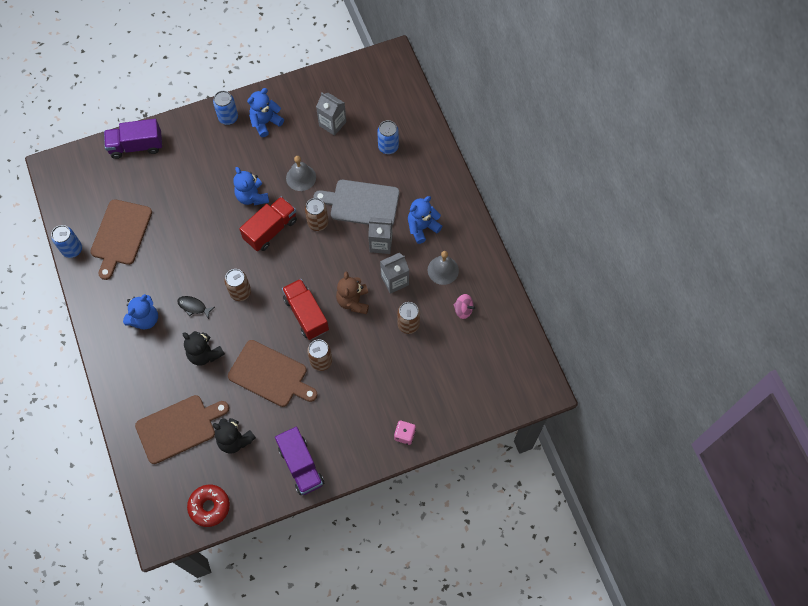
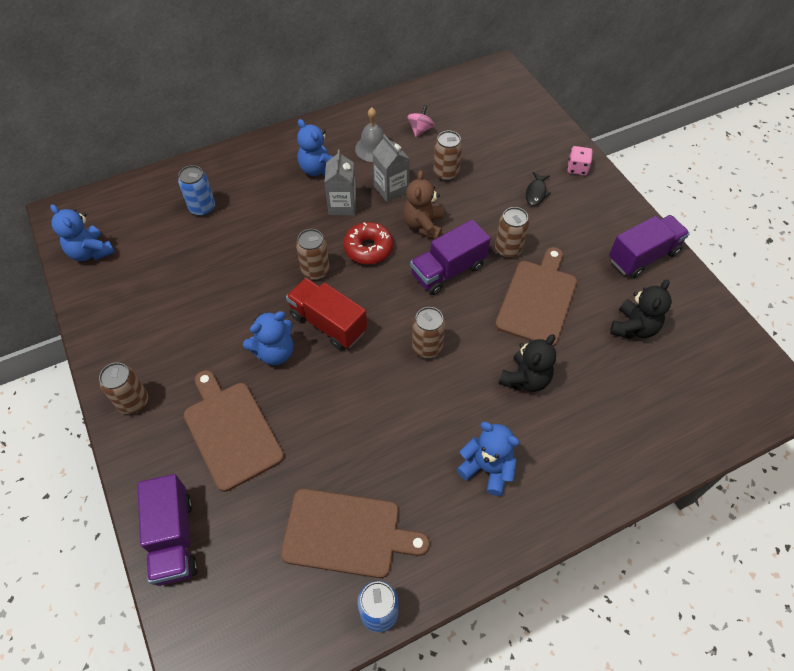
camera: 95 degrees left, 10 degrees down
brown cutting board [135,395,229,464] -> brown cutting board moved to [184,370,284,492]
black fish [177,296,215,319] -> black fish moved to [526,172,551,206]
red donut [187,485,230,527] -> red donut moved to [343,222,393,265]
blue can [213,91,238,125] -> brown can [99,362,148,414]
blue teddy bear [247,88,284,137] -> blue teddy bear moved to [50,204,115,261]
red truck [282,279,329,340] -> purple truck [410,220,491,295]
grey bell [286,156,316,191] -> none
grey cutting board [313,180,399,226] -> none
grey carton [316,92,346,136] -> none
brown teddy bear [336,271,369,314] -> brown teddy bear turned 105 degrees clockwise [403,170,444,239]

